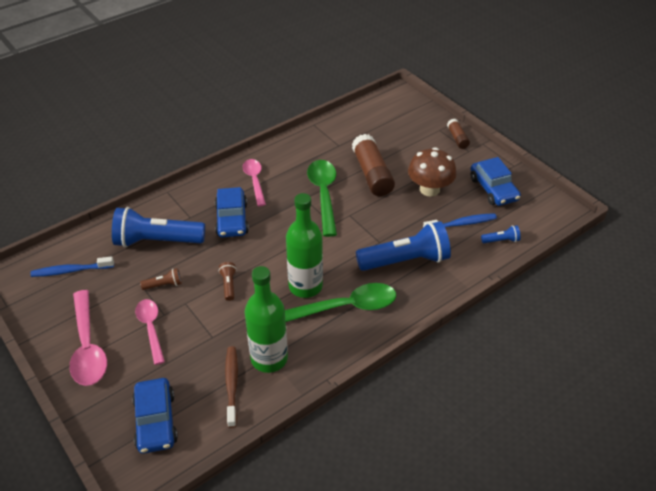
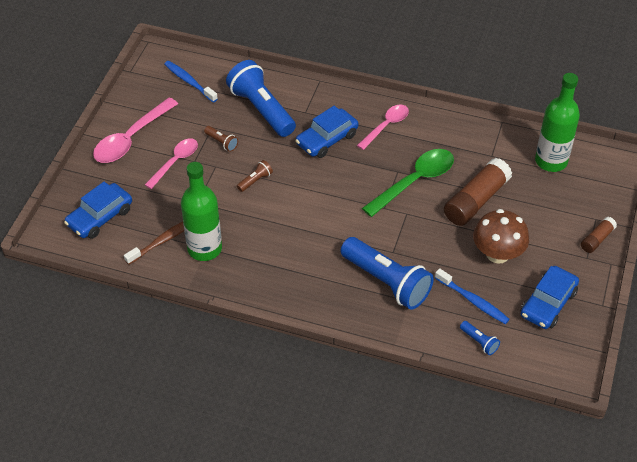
camera: 55 degrees right, 5 degrees up
green spoon [285,283,396,322] -> none
green bottle [286,193,323,298] -> green bottle moved to [535,73,580,172]

